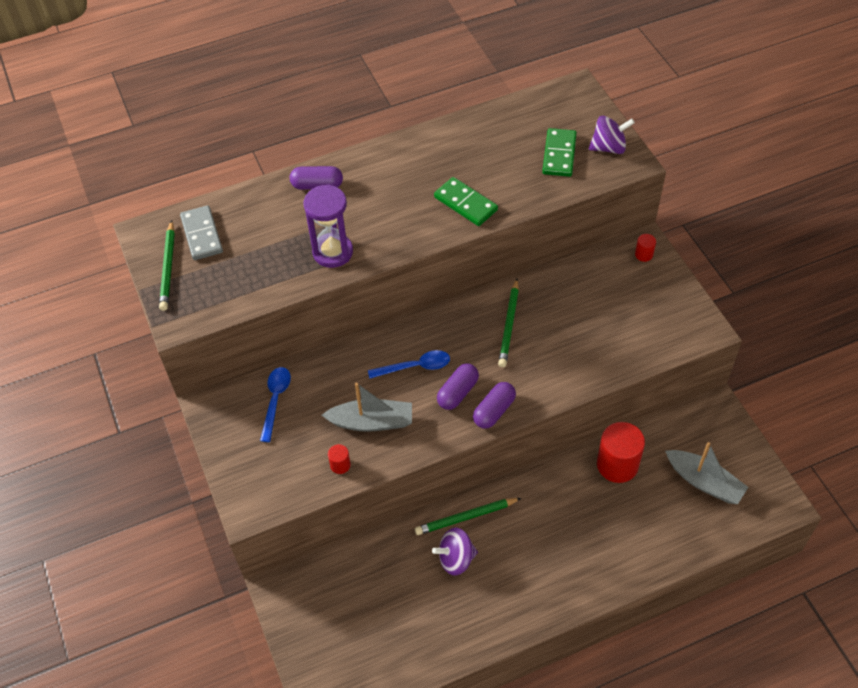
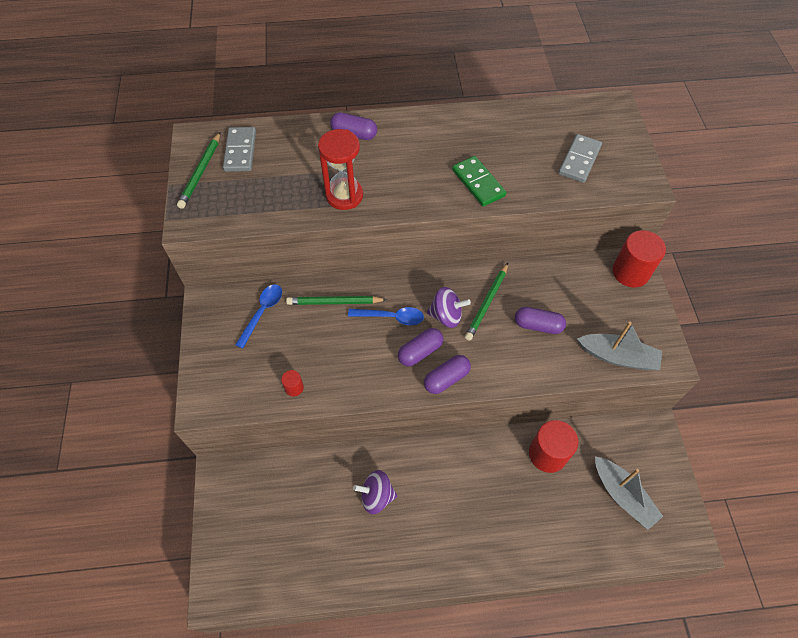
camera: 15 degrees right, 5 degrees up
purple hourglass [304,184,353,268] -> red hourglass [318,129,363,210]
grey boat [322,383,412,432] -> grey boat moved to [577,322,662,370]
green pencil [415,498,521,535] -> green pencil moved to [286,296,387,305]
green domino [542,128,577,177] -> grey domino [558,134,602,183]
purple spinning top [589,116,635,154] -> purple spinning top moved to [427,287,471,328]
red cylinder [635,234,656,262] -> red cylinder [612,230,666,287], size x2.18
none -> purple capsule [515,307,566,334]

